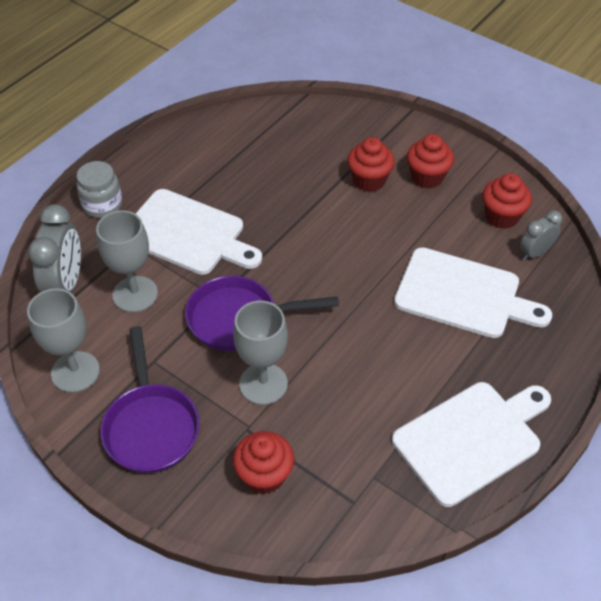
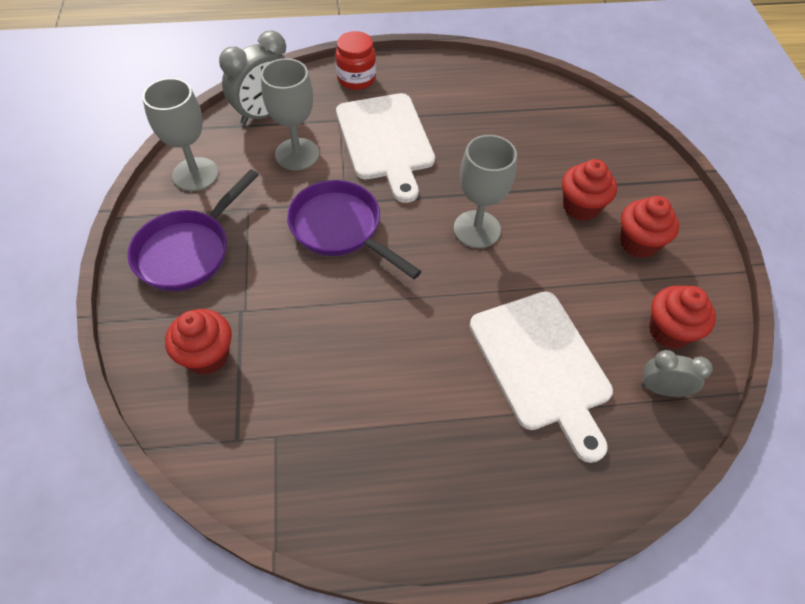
camera: 45 degrees right, 5 degrees up
grey jar [76,161,122,218] -> red jar [335,31,376,90]
grey goblet [233,301,288,405] -> grey goblet moved to [454,135,517,248]
white cutting board [392,382,551,507] -> none

